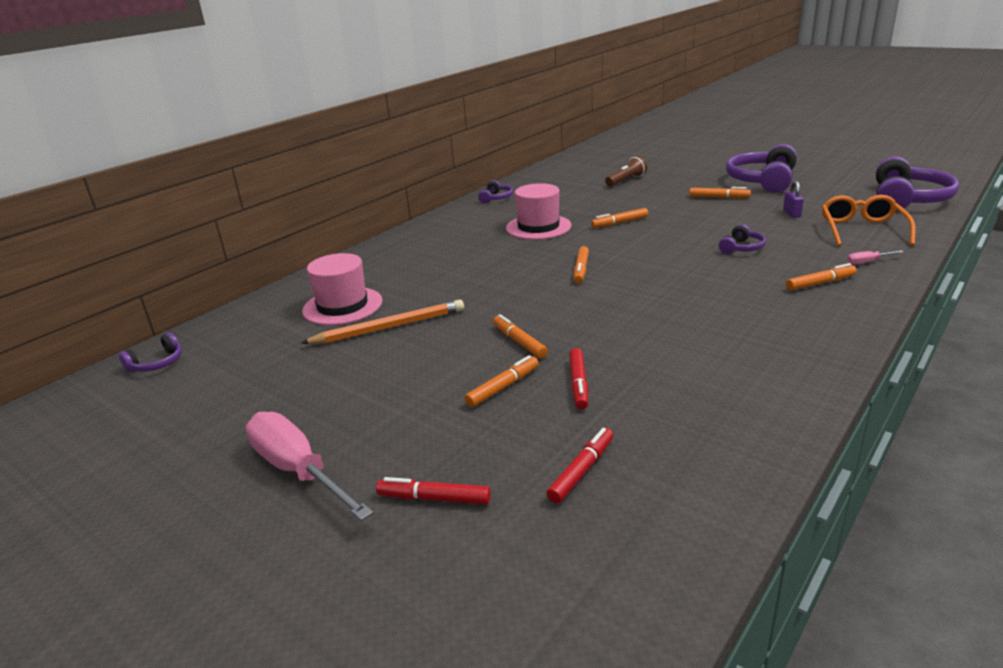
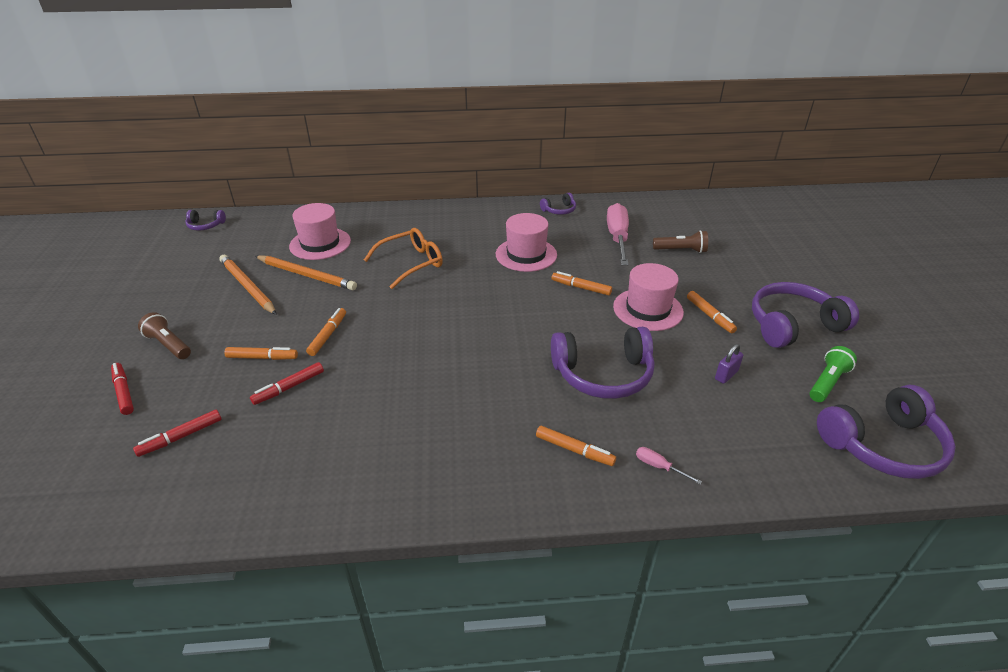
camera: 45 degrees right, 10 degrees up
pink screwdriver [245,412,373,521] -> pink screwdriver moved to [607,203,629,265]
red marker [546,428,613,503] -> red marker turned 150 degrees clockwise [133,410,221,457]
orange marker [574,246,589,283] -> none
purple headphones [719,224,766,254] -> purple headphones [551,327,655,399], size x2.08
orange glasses [822,195,916,246] -> orange glasses moved to [364,228,443,289]
none -> brown flashlight [138,312,191,359]
none -> orange pencil [220,255,277,315]
none -> pink hat [613,263,684,331]
none -> green flashlight [809,346,857,402]

